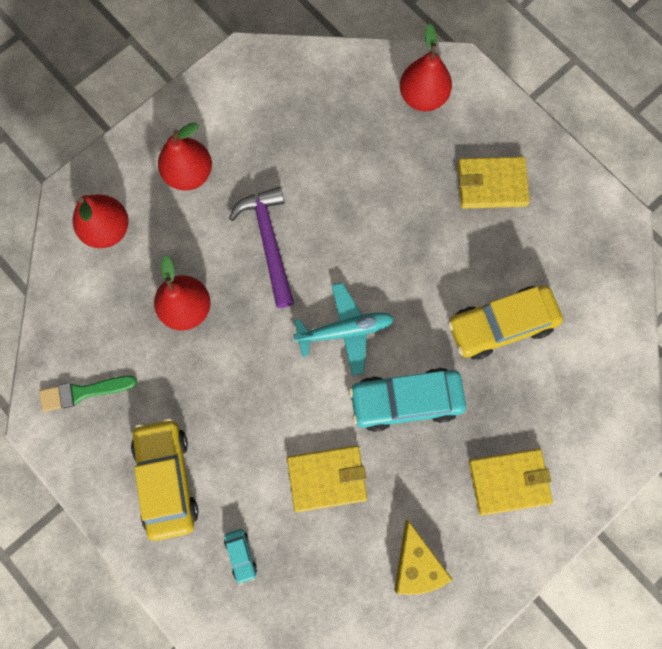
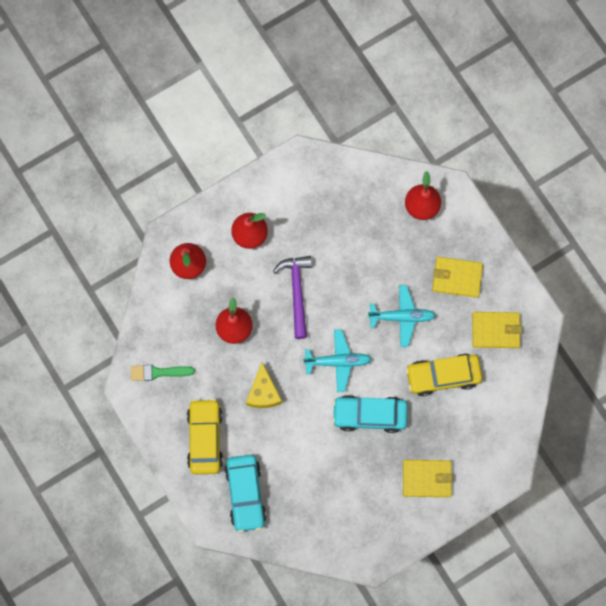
camera: 10 degrees right, 0 degrees up
turquoise car [224,529,257,585] -> turquoise car [225,455,267,533], size x2.29
yellow wallet [287,445,367,512] -> yellow wallet moved to [472,312,522,348]
yellow cheese [394,520,453,595] -> yellow cheese moved to [246,363,282,408]
none -> turquoise plane [368,285,436,347]

